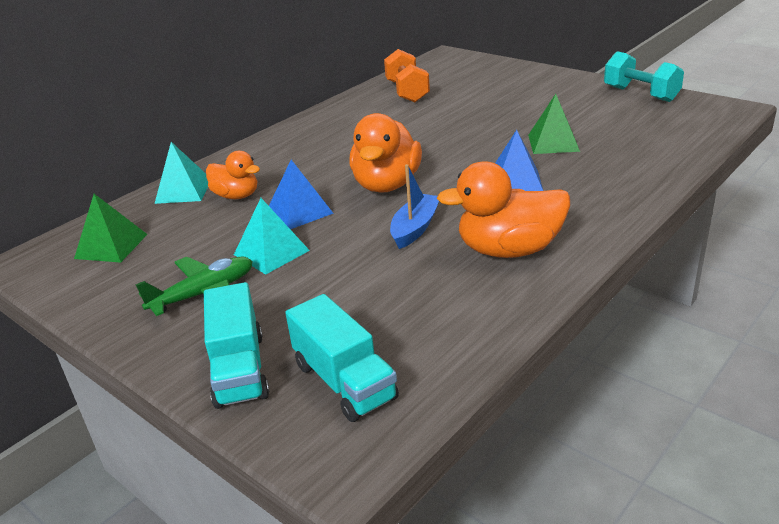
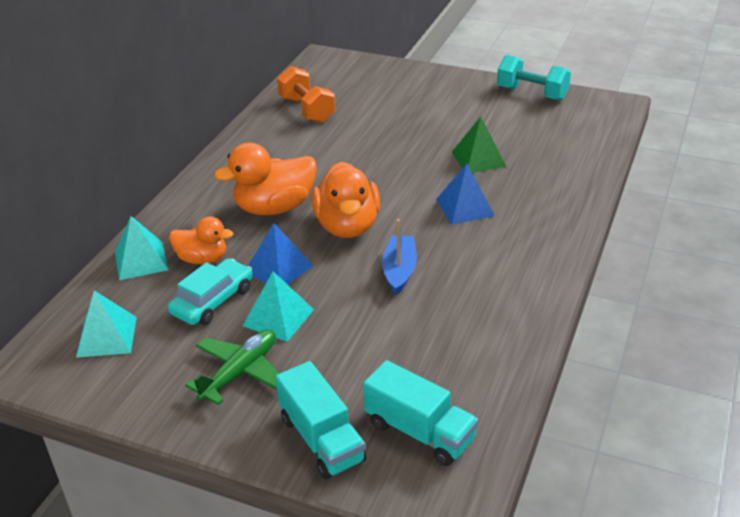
camera: 20 degrees left, 5 degrees up
green pyramid [74,194,147,263] -> turquoise pyramid [76,290,137,358]
orange duck [437,161,570,258] -> orange duck moved to [214,143,317,215]
none -> turquoise car [168,259,253,325]

